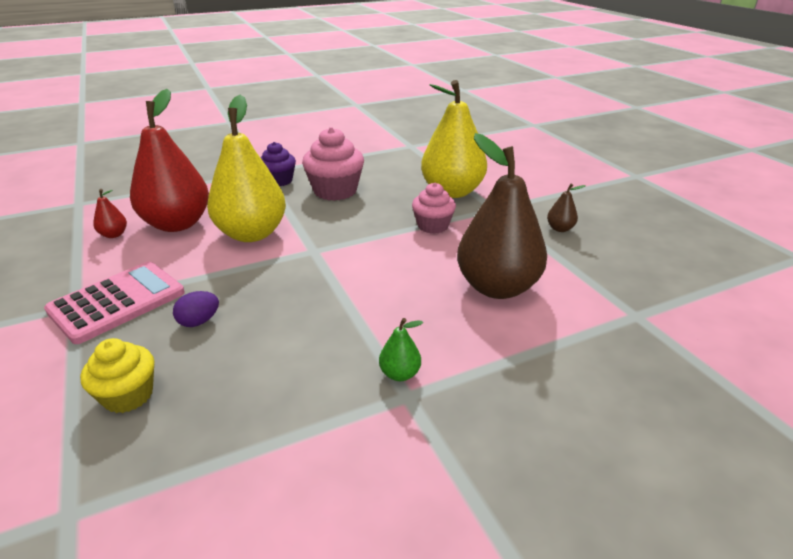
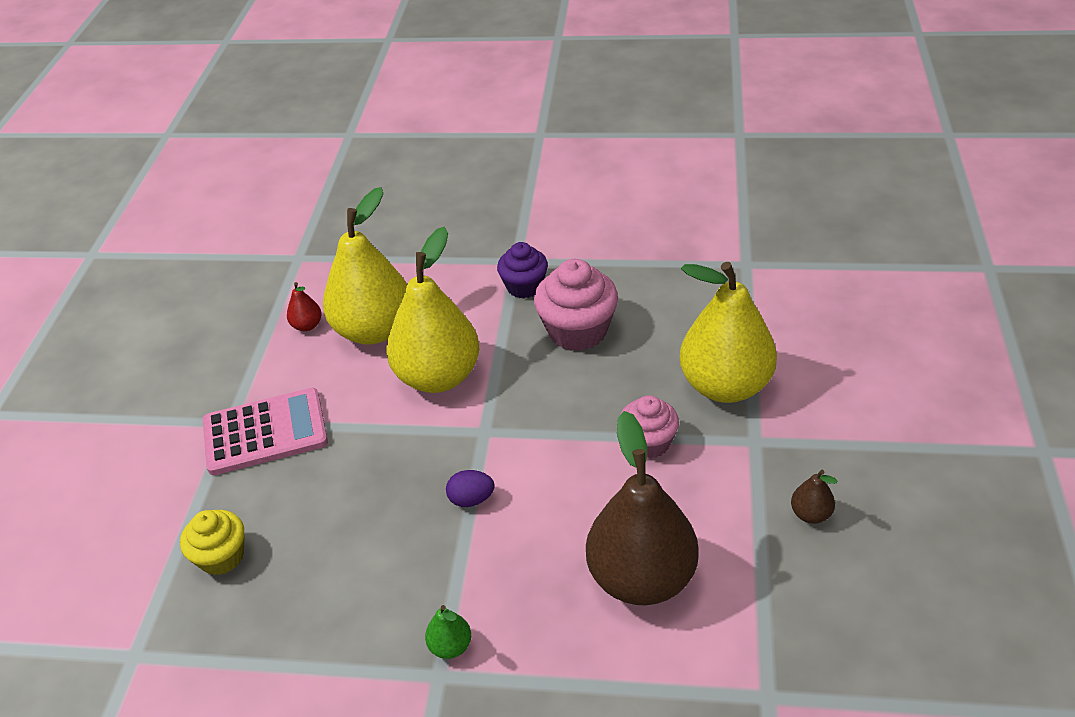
camera: 35 degrees right, 10 degrees up
red pear [130,89,209,232] -> yellow pear [323,187,407,345]
purple egg [173,291,219,327] -> purple egg moved to [446,470,494,507]

